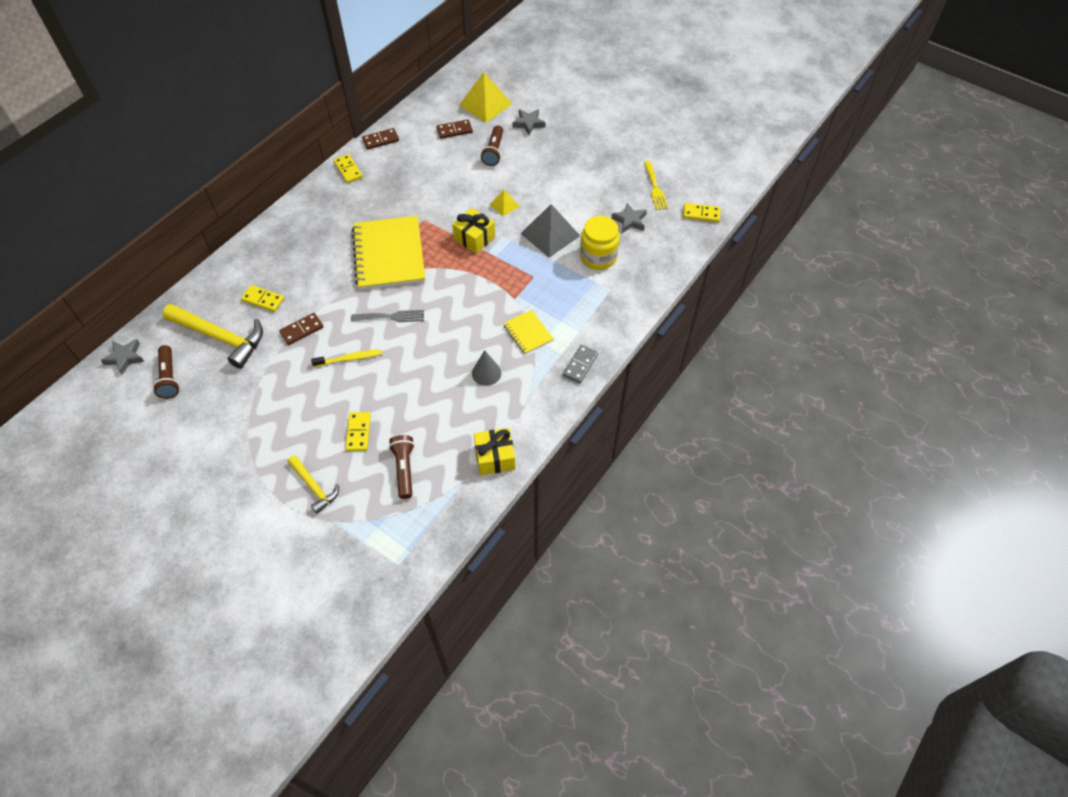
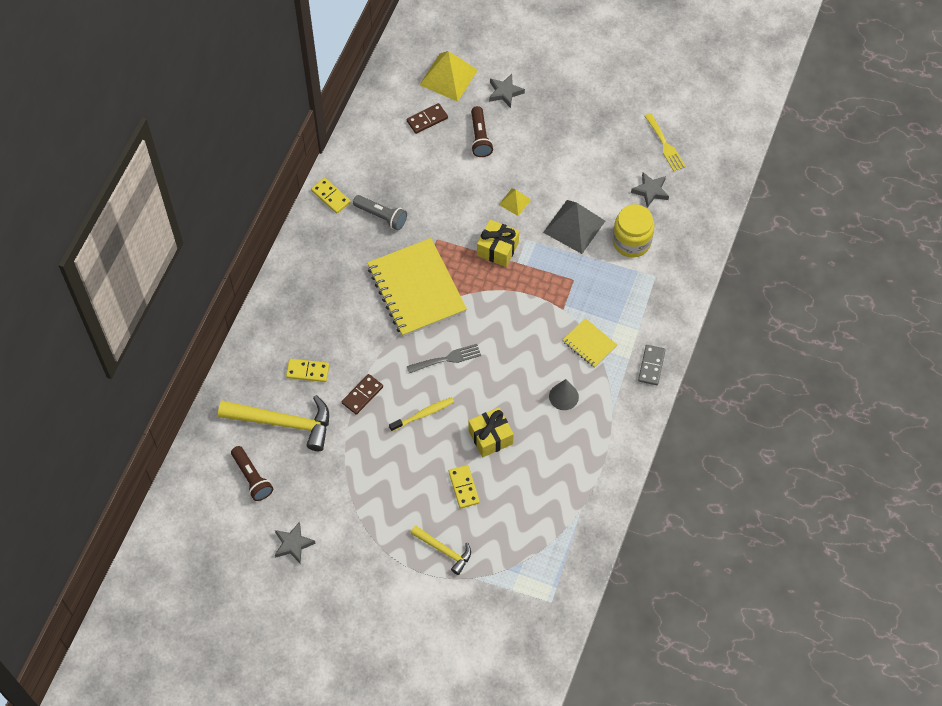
camera: 15 degrees left, 5 degrees up
grey star [101,339,144,375] -> grey star moved to [275,522,316,563]
brown domino [362,128,399,150] -> none
brown flashlight [389,435,415,499] -> none
yellow gift [474,428,516,475] -> yellow gift moved to [469,407,514,457]
yellow domino [683,203,721,222] -> none
none -> grey flashlight [353,195,407,230]

